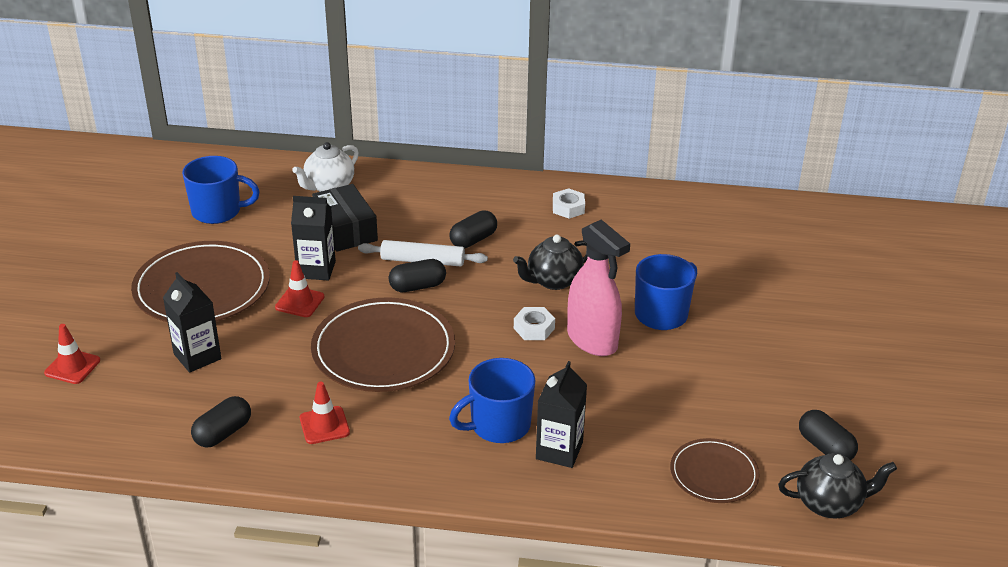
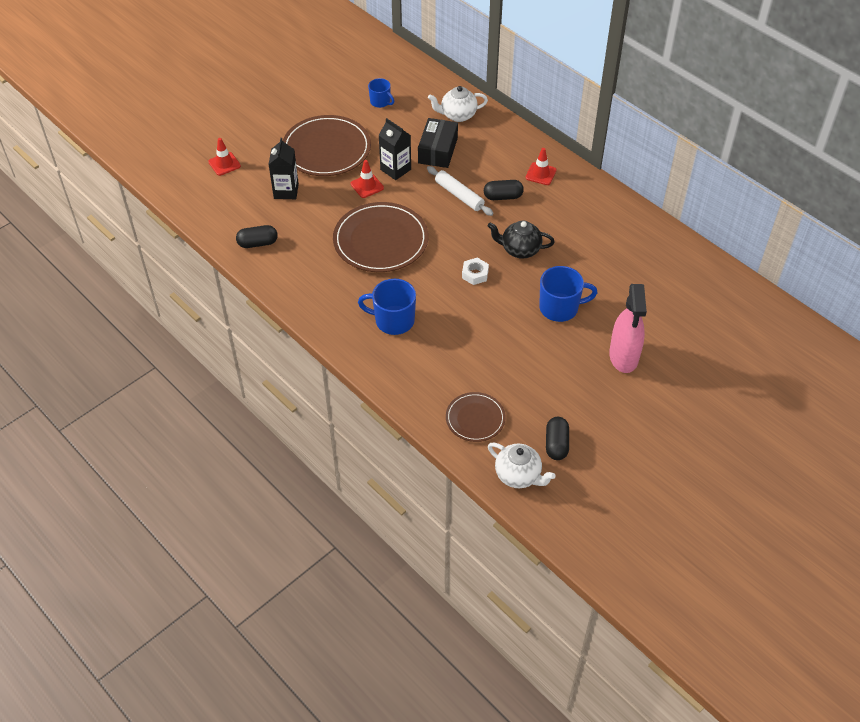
camera: 40 degrees right, 15 degrees up
blue mug [182,156,260,224] -> blue mug [368,78,394,108], size x0.60
red traffic cone [300,382,350,444] -> red traffic cone moved to [525,148,556,185]
black capsule [389,259,446,292] -> none
black carton [536,361,587,468] -> none
white nut [553,188,585,219] -> none
pink spray bottle [567,219,630,356] -> pink spray bottle moved to [609,284,647,373]
black teapot [778,453,897,519] -> white teapot [488,443,556,488]

